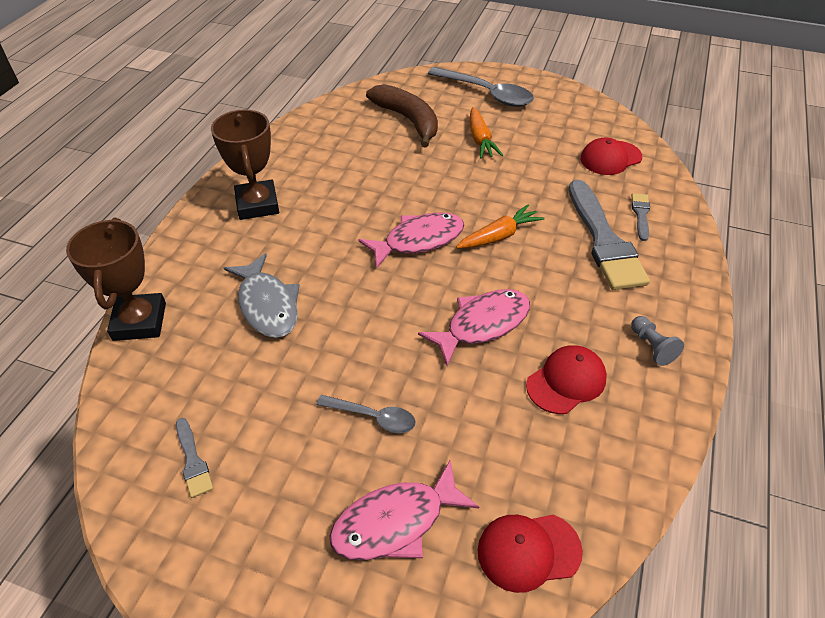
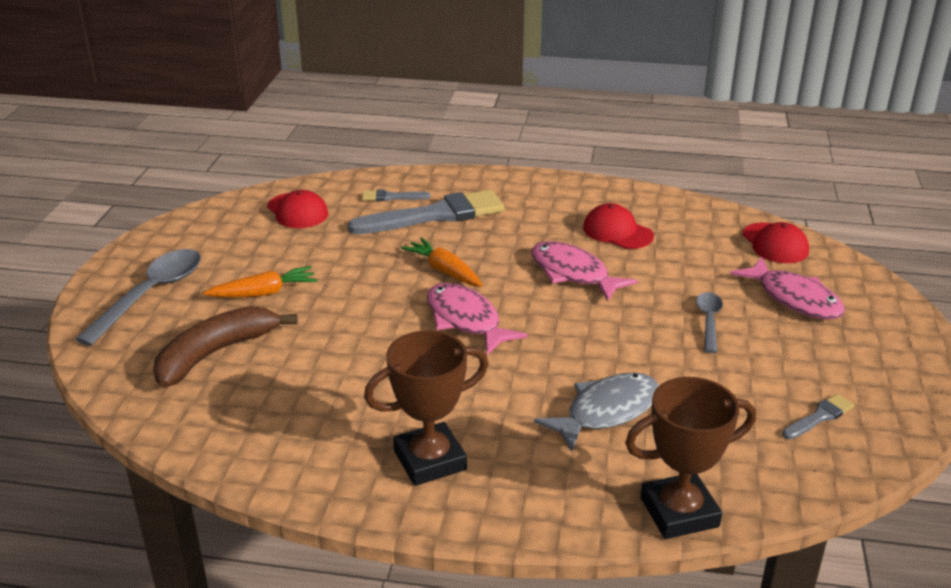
camera: 100 degrees left, 15 degrees down
grey pawn [631,316,684,366] -> none

